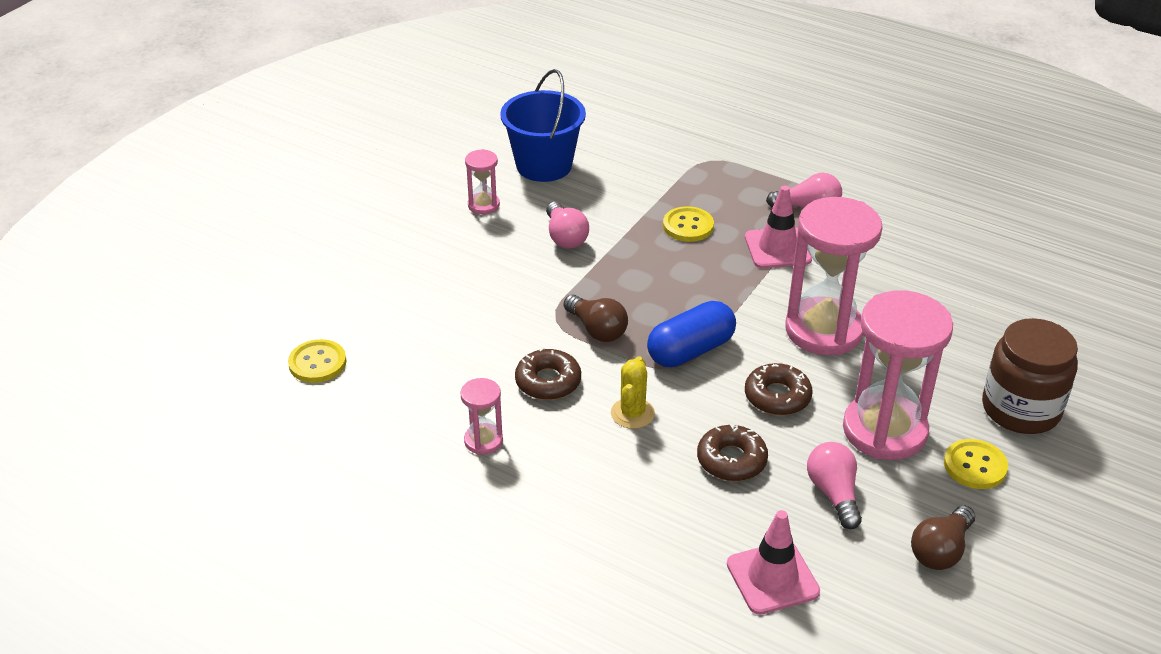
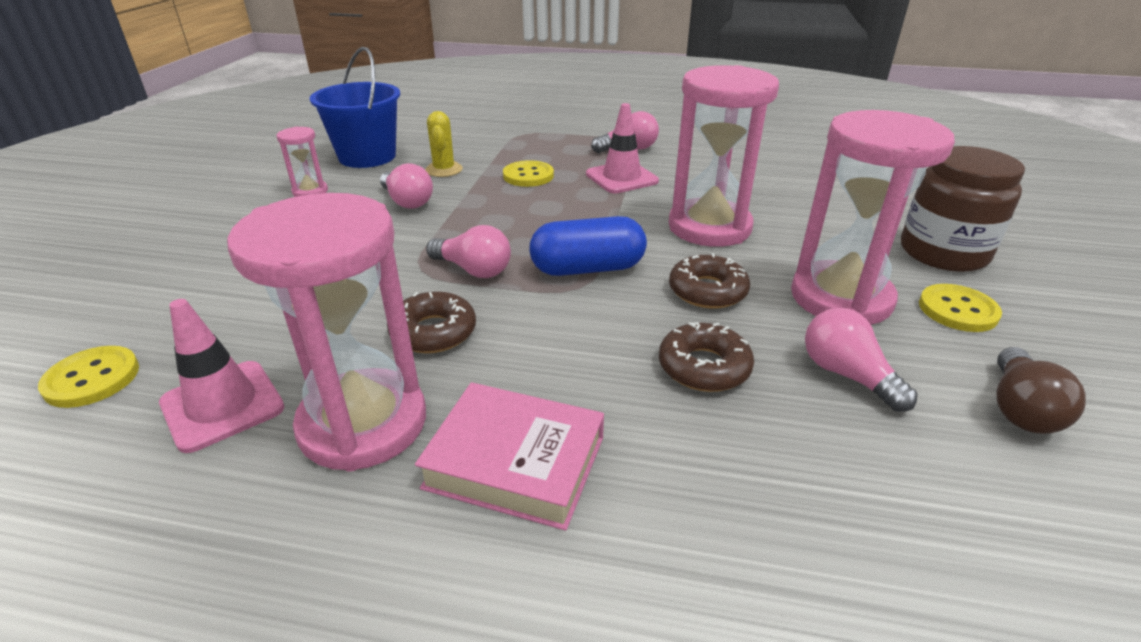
camera: 20 degrees left, 5 degrees down
pink hourglass [461,378,503,455] -> pink hourglass [227,193,426,472], size x2.18
brown light bulb [564,295,628,342] -> pink light bulb [426,225,511,278]
yellow cactus [611,356,655,429] -> yellow cactus moved to [425,111,463,177]
blue capsule [647,301,736,367] -> blue capsule turned 45 degrees clockwise [529,216,647,276]
pink traffic cone [727,510,820,615] -> pink traffic cone moved to [159,299,284,453]
none -> pink book [415,382,604,531]

